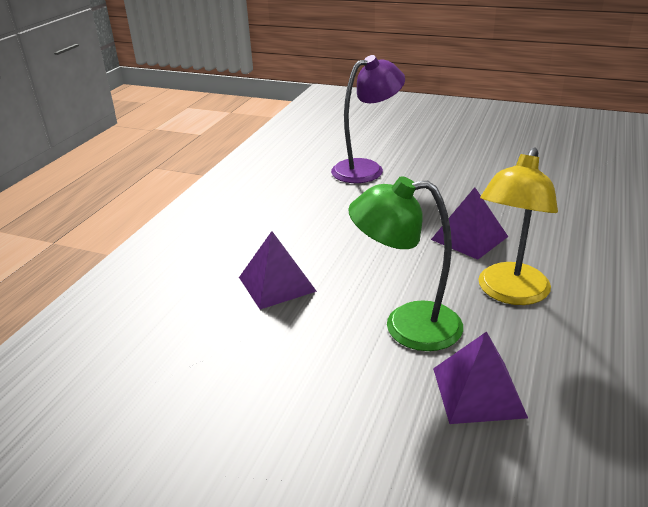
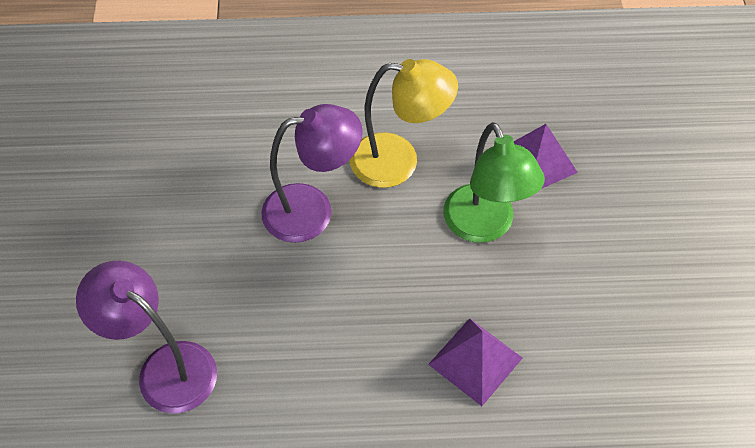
camera: 115 degrees left, 25 degrees up
purple pyramid [431,187,508,260] -> purple lamp [261,104,363,243]

